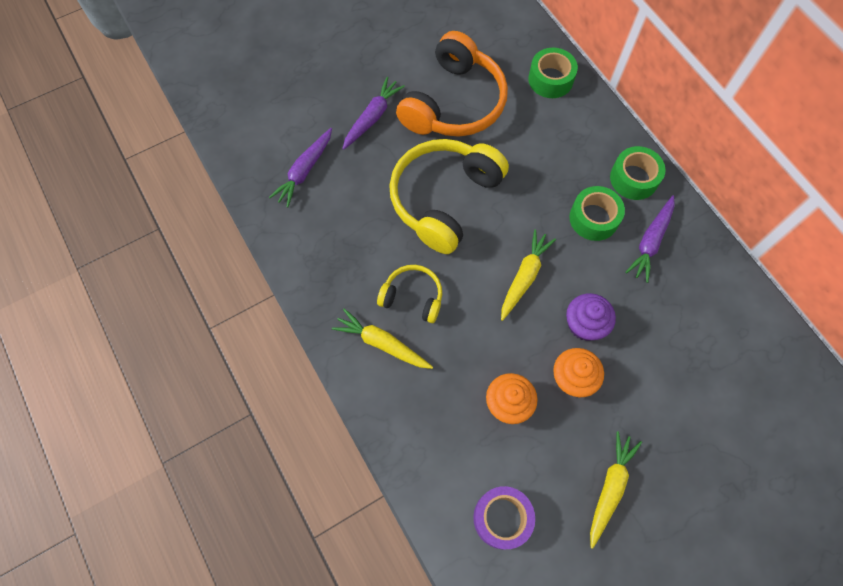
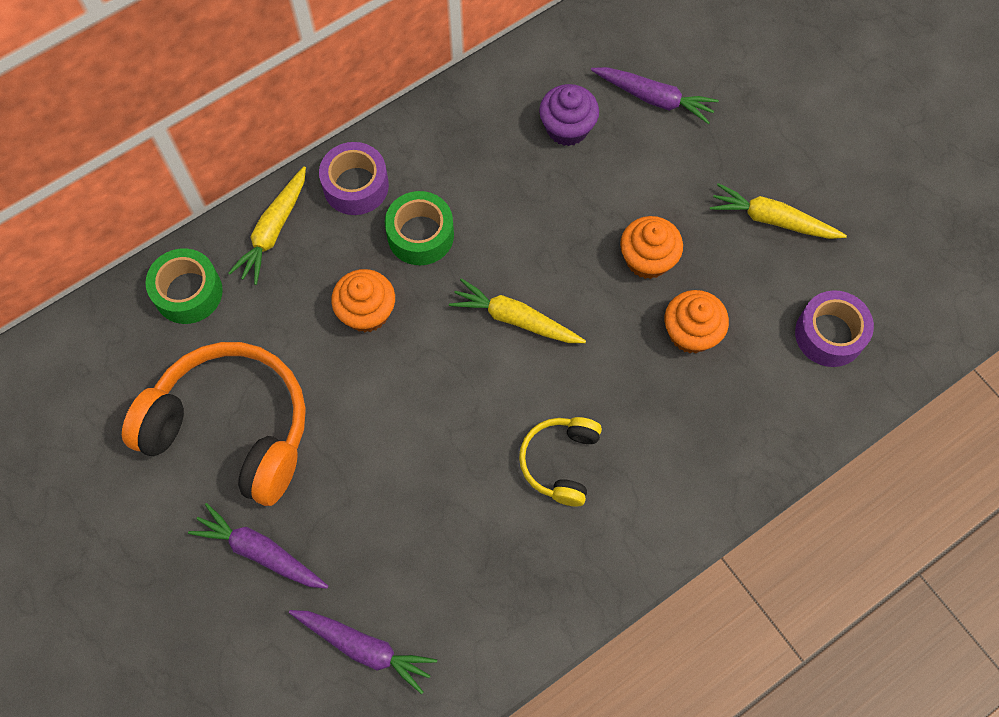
camera: 95 degrees left, 0 degrees up
yellow carrot [332,308,433,369] -> yellow carrot moved to [228,166,306,285]
yellow headphones [389,139,509,254] -> none
purple cupcake [566,293,616,341] -> purple cupcake moved to [539,84,599,146]
green tape [610,146,666,200] -> purple tape [319,142,389,215]
purple carrot [625,195,675,283] -> purple carrot moved to [591,67,719,124]
none -> orange cupcake [331,269,395,332]

